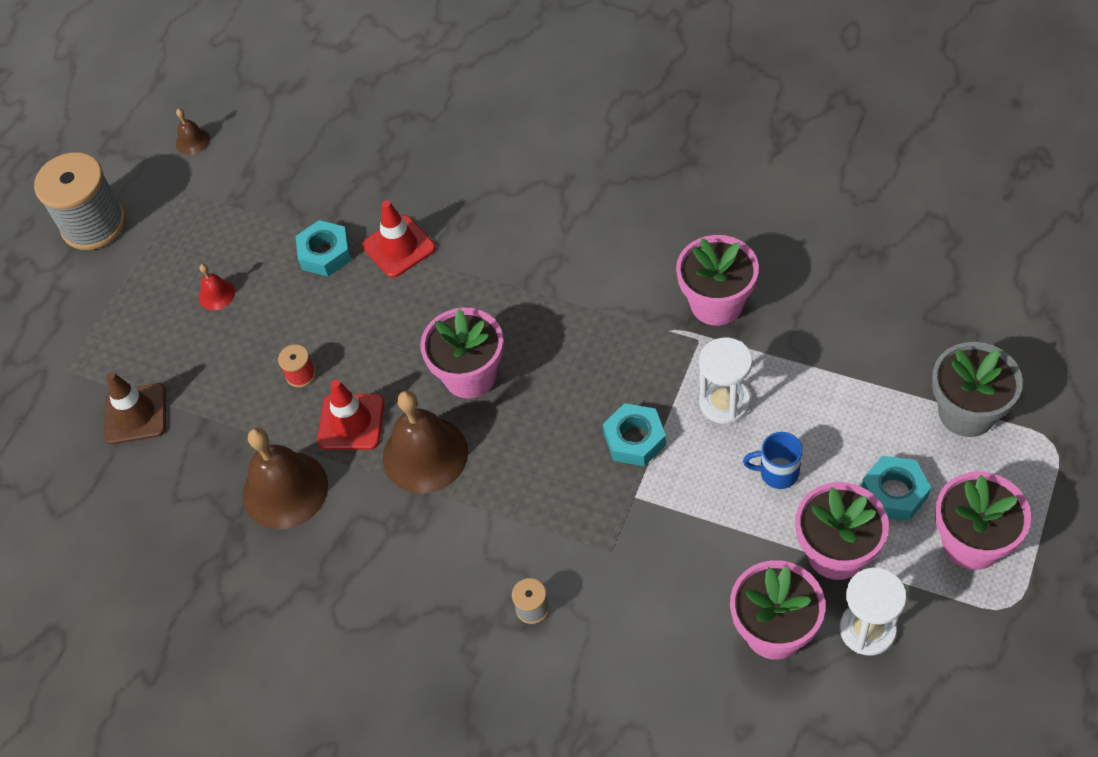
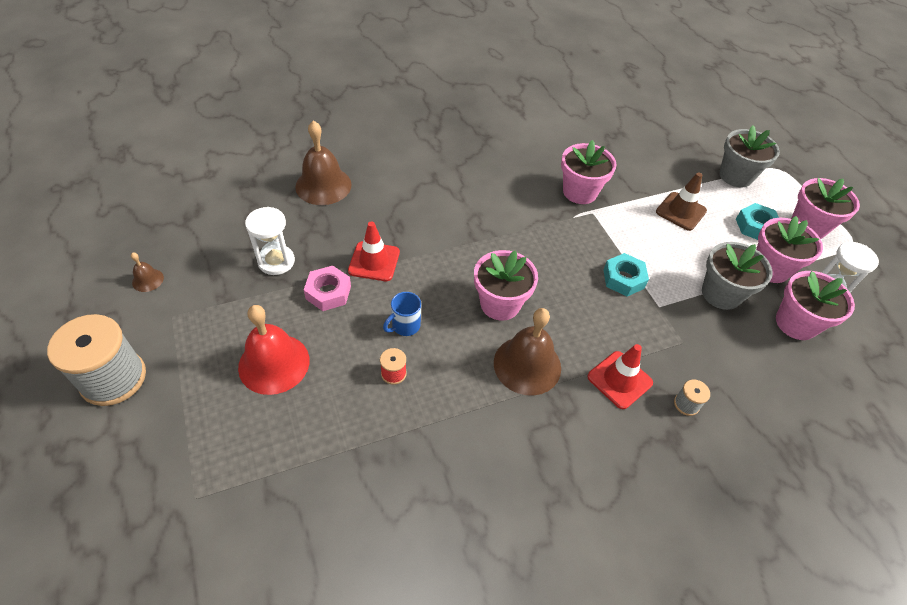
camera: 55 degrees left, 5 degrees down
brown traffic cone [104,372,166,444] -> brown traffic cone moved to [656,172,707,231]
red bell [199,264,235,310] -> red bell [238,305,310,395], size x2.14
brown bell [242,428,328,529] -> brown bell moved to [295,121,351,205]
turquoise nut [296,220,351,277] -> pink nut [304,266,351,311]
red traffic cone [317,380,384,450] -> red traffic cone moved to [587,344,653,409]
white hourglass [699,338,752,424] -> white hourglass moved to [245,207,295,275]
blue mug [743,432,803,489] -> blue mug moved to [383,292,421,336]
none -> grey flower pot [702,242,773,310]

